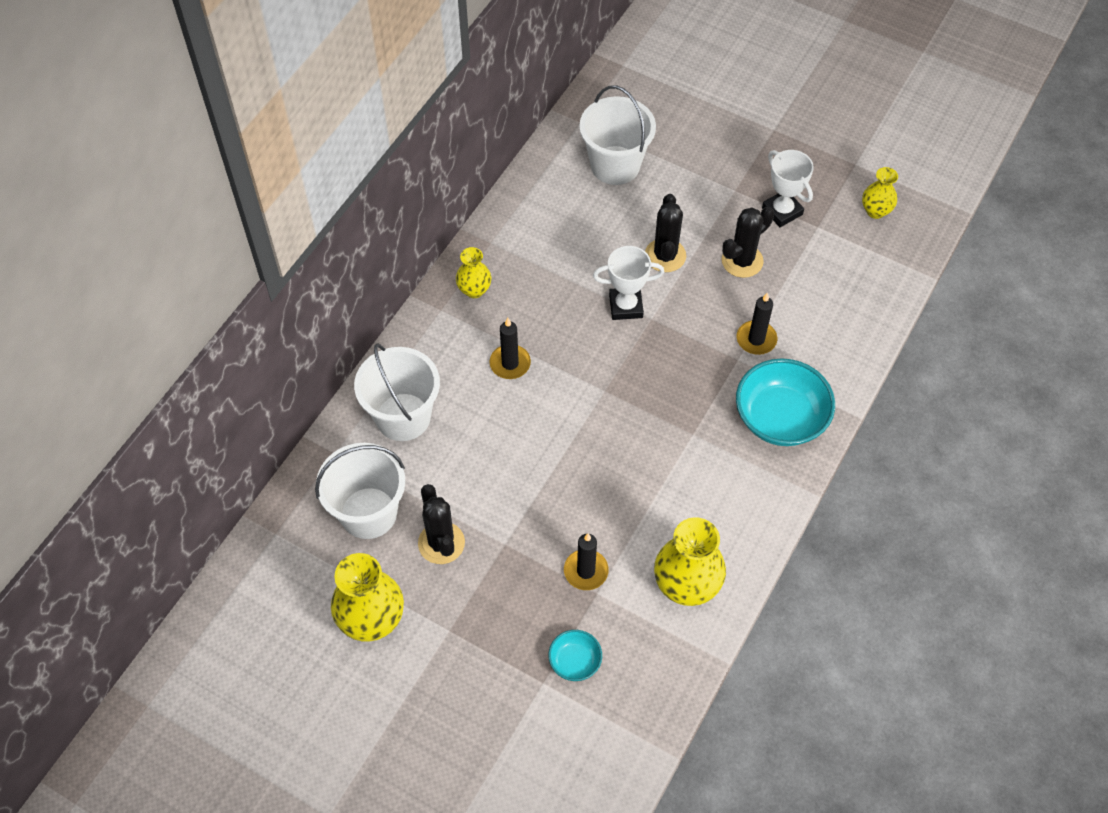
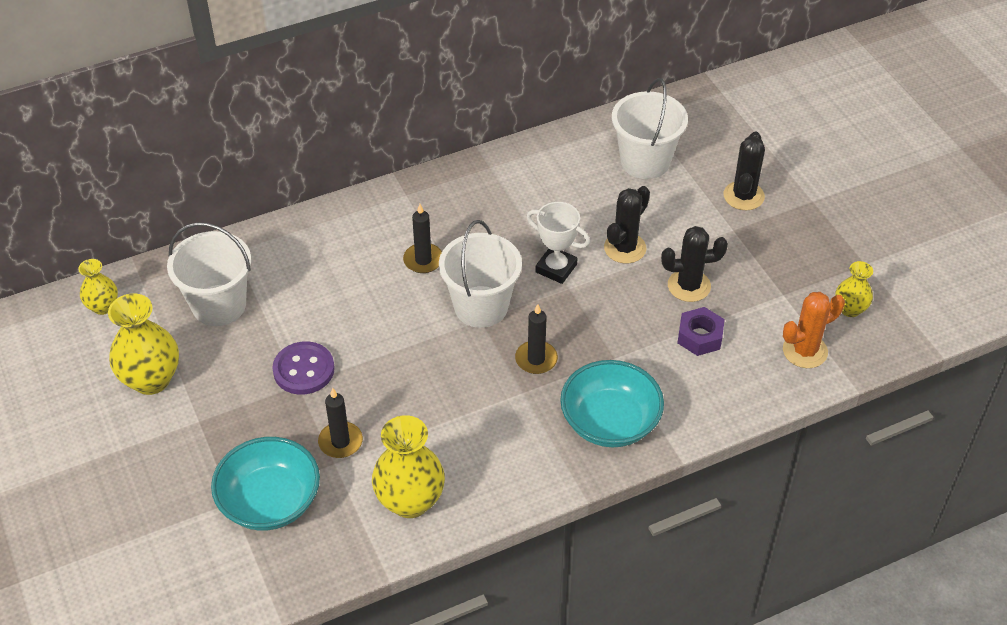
camera: 35 degrees right, 10 degrees down
white bucket [354,343,440,441] -> white bucket moved to [439,220,522,328]
black cactus [418,484,465,564] -> black cactus moved to [724,131,765,210]
yellow vase [456,247,491,298] -> yellow vase moved to [78,259,118,315]
turquoise bowl [548,630,602,681] -> turquoise bowl [211,437,320,531], size x2.00
black candle [737,293,777,355] -> black candle moved to [515,304,558,374]
white trophy [762,150,814,227] -> none
none -> purple button [272,341,334,395]
none -> purple nut [677,307,725,356]
none -> orange cactus [783,292,845,368]

